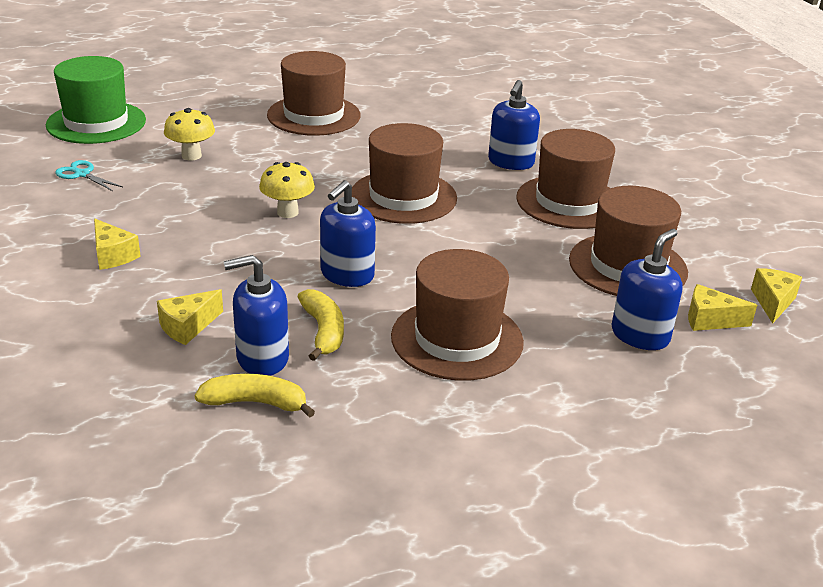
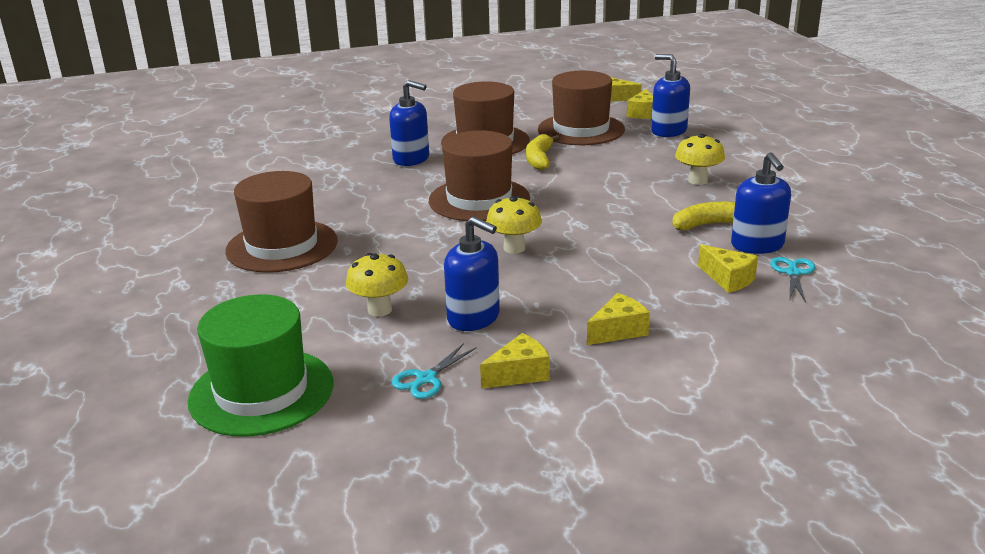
camera: 85 degrees left, 5 degrees down
yellow banana [195,374,315,418] -> yellow banana moved to [526,134,560,170]
blue soap dispenser [320,180,376,287] -> blue soap dispenser moved to [444,216,500,331]
brown hat [391,249,524,381] -> yellow mushroom [675,133,725,185]
none -> yellow cheese [480,333,550,389]
none -> turquoise scissors [770,257,815,303]

